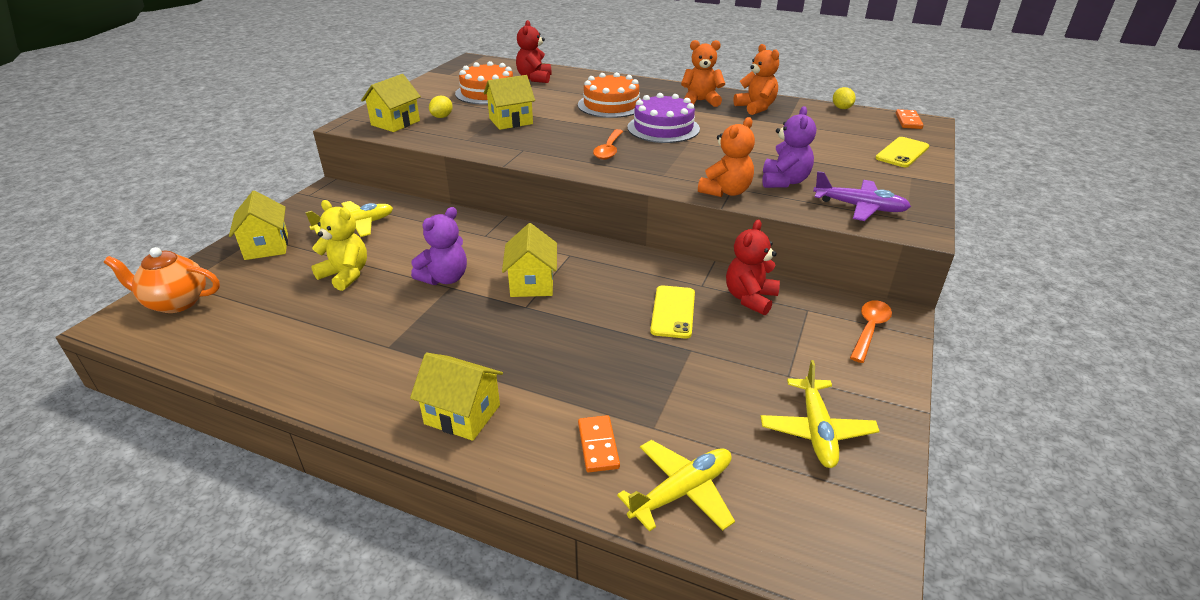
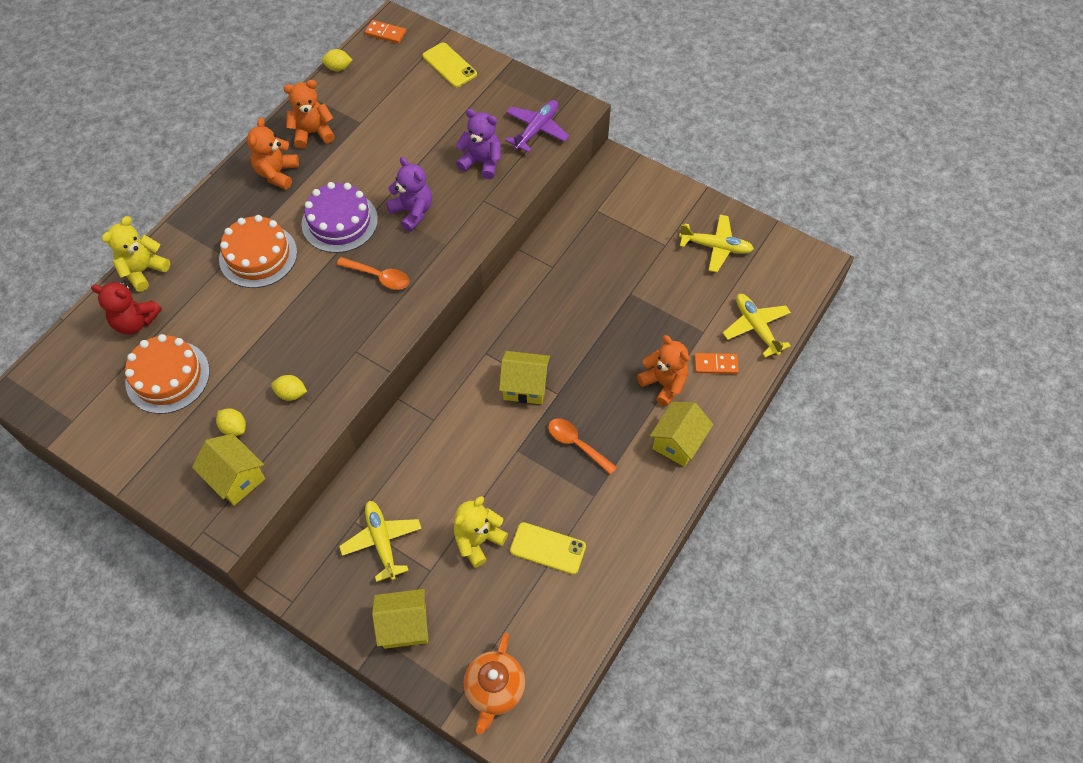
camera: 80 degrees left, 25 degrees up
purple teddy bear [411,207,467,285] -> purple teddy bear moved to [386,157,432,232]
yellow house [484,75,535,130] -> none
yellow phone [650,285,695,339] -> yellow phone moved to [510,522,586,575]
orange teddy bear [698,117,755,197] -> orange teddy bear moved to [637,335,690,406]
red teddy bear [726,220,780,315] -> none
orange spoon [850,300,892,363] -> orange spoon moved to [548,418,617,475]
none -> yellow teddy bear [102,216,170,292]
none -> yellow lemon [271,375,307,401]

